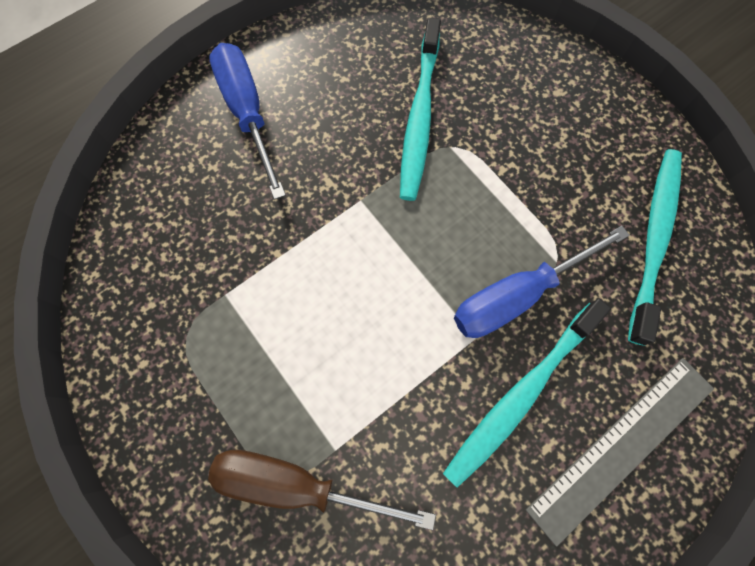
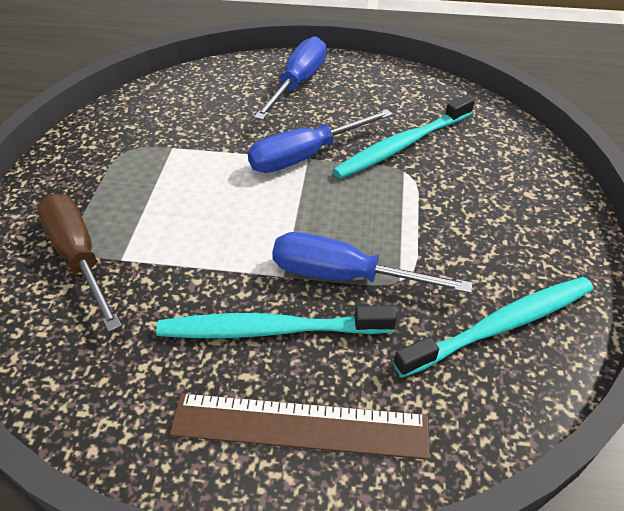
camera: 45 degrees right, 25 degrees down
grey ruler [526,358,714,547] -> brown ruler [170,393,430,460]
none -> blue screwdriver [247,109,393,173]

